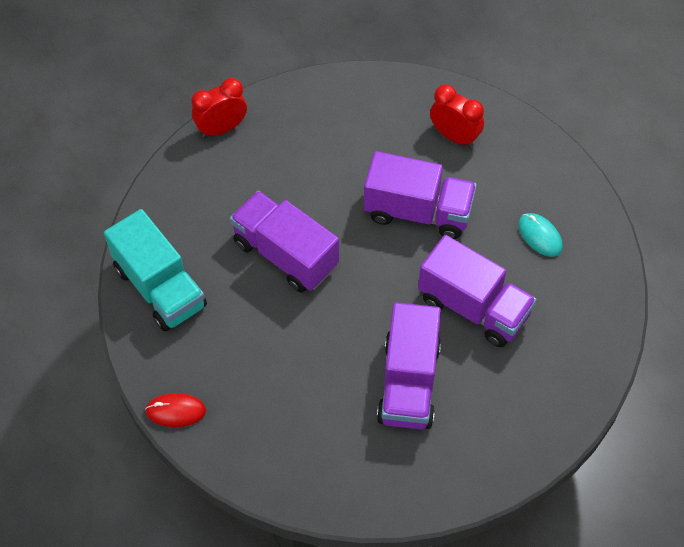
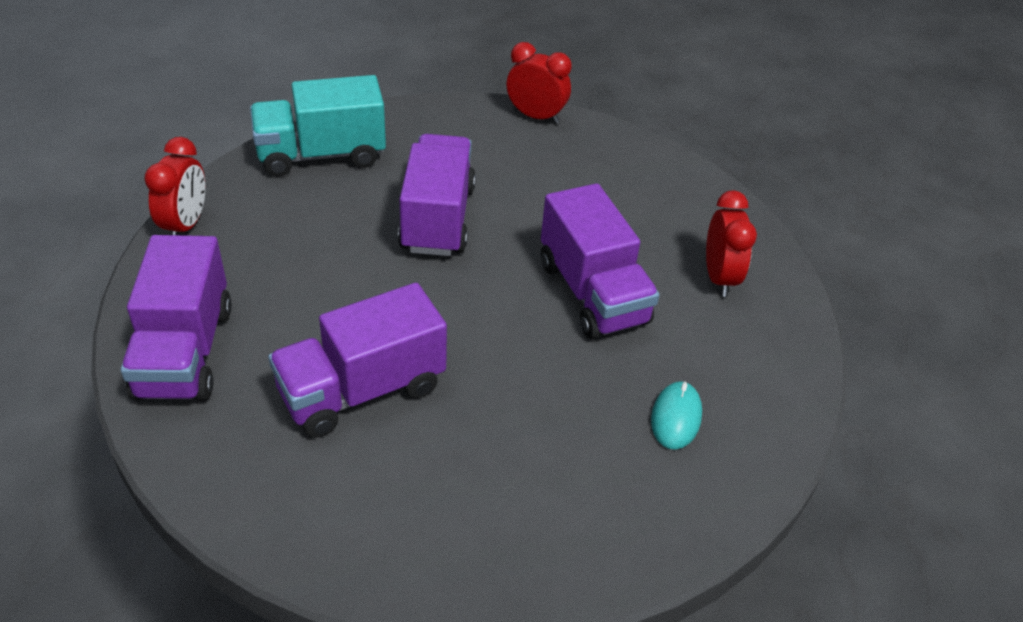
camera: 50 degrees right, 15 degrees down
turquoise truck [104,209,207,331] -> turquoise truck turned 60 degrees clockwise [250,75,386,176]
red mouse [145,393,206,427] -> red clock [144,137,205,235]
purple truck [418,235,537,347] -> purple truck moved to [121,235,232,401]

